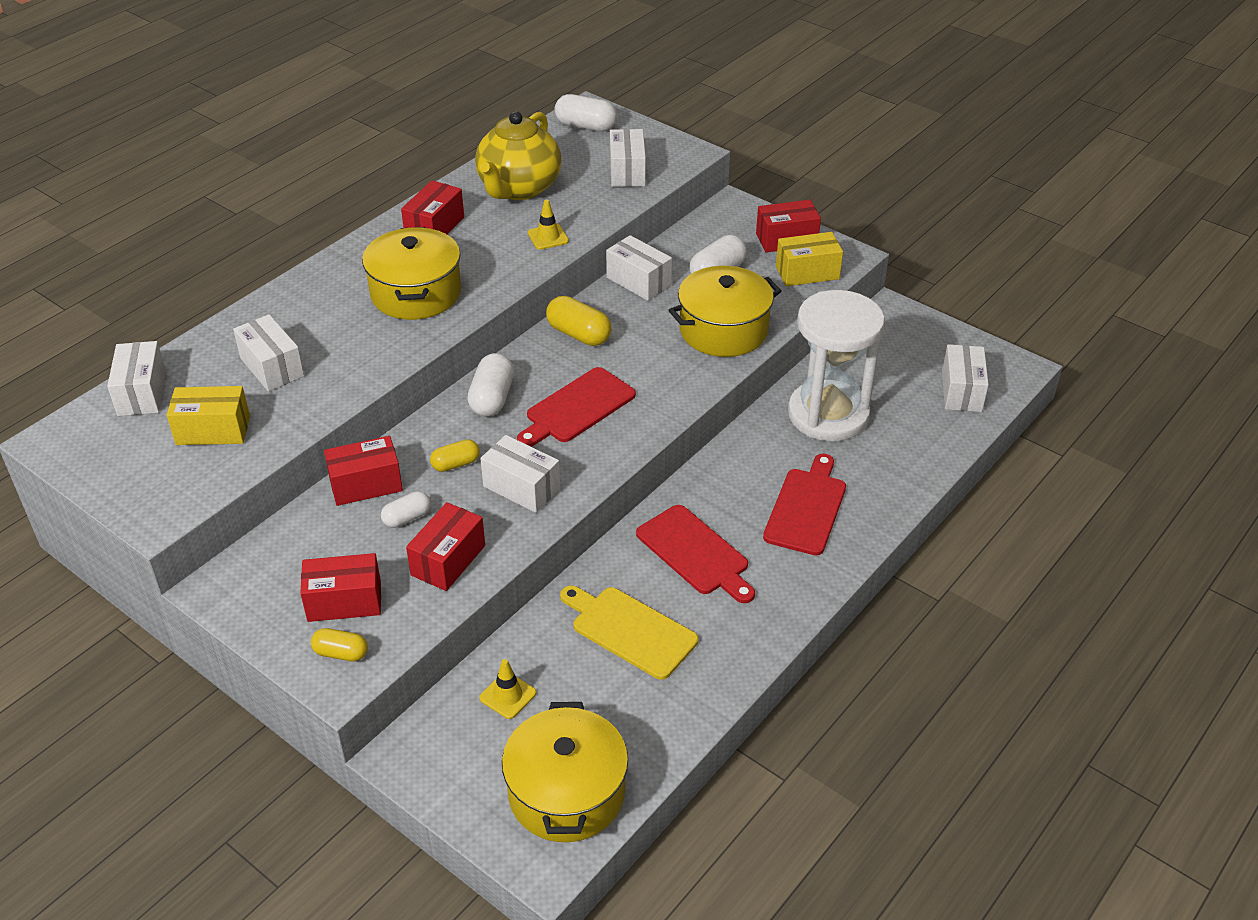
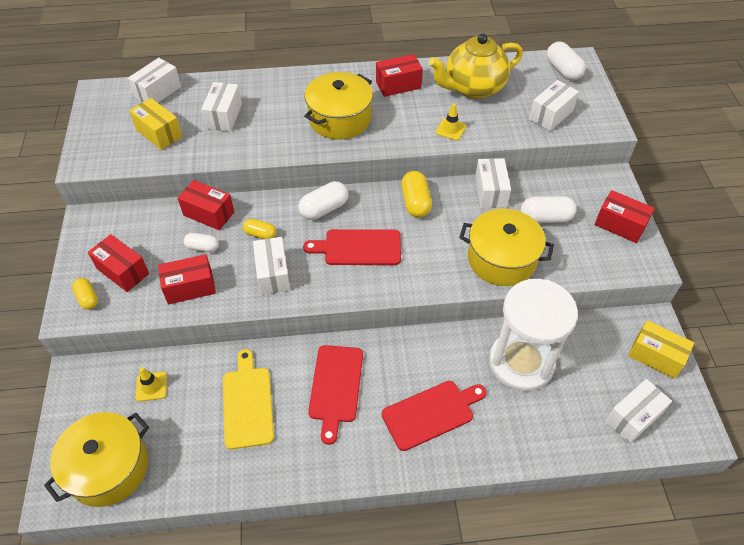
camera: 45 degrees right, 10 degrees up
yellow box [776,232,843,286] -> yellow box moved to [628,320,694,379]

